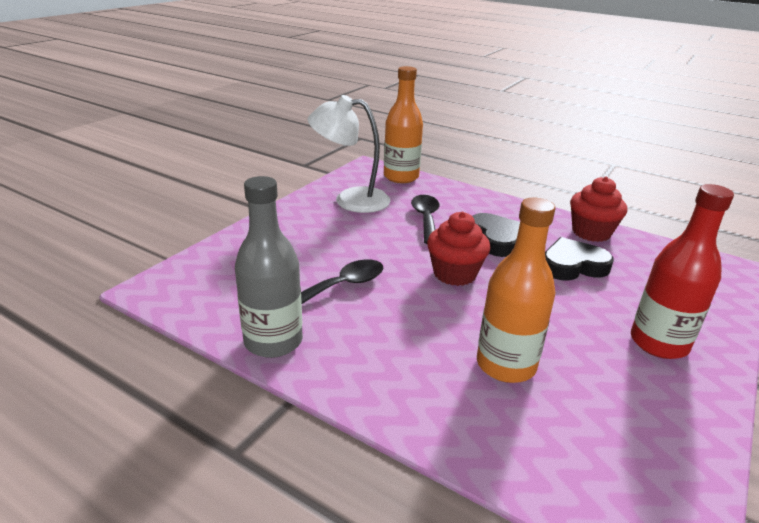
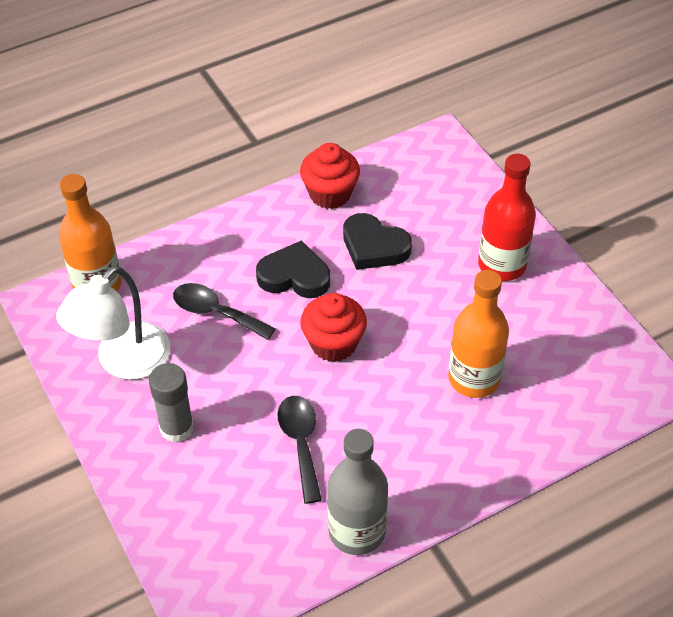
camera: 60 degrees left, 20 degrees up
black heart [545,237,614,281] -> black heart turned 75 degrees counterclockwise [343,213,412,270]
none -> grey glue stick [149,363,194,443]

